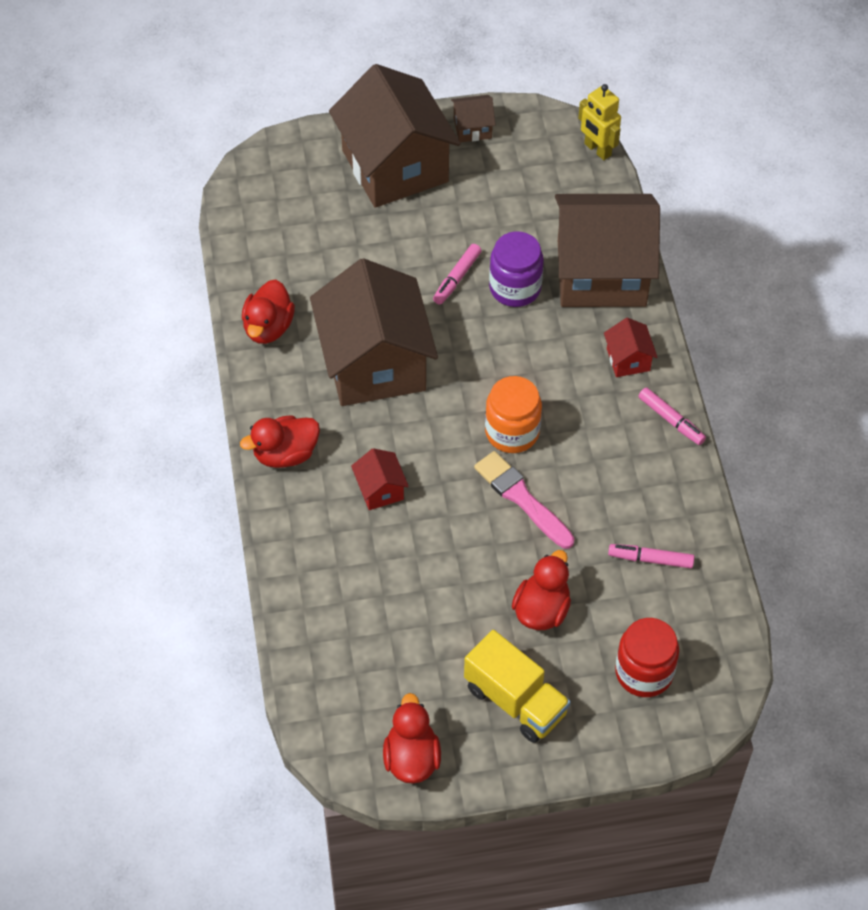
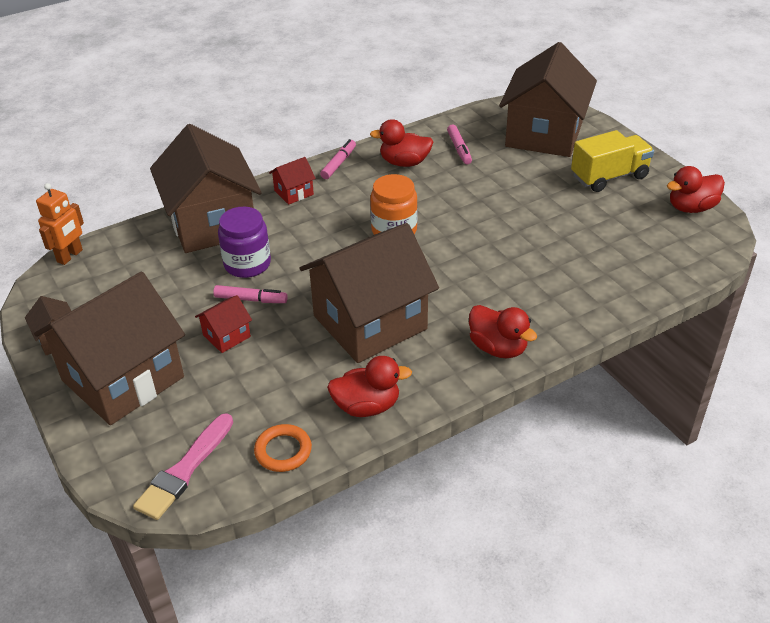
camera: 110 degrees left, 15 degrees down
red house [351,448,409,510] -> red house moved to [195,295,252,353]
yellow truck [464,630,571,743] -> yellow truck turned 45 degrees clockwise [571,130,654,192]
pink brush [474,451,575,549] -> pink brush moved to [133,413,233,520]
red duck [512,550,571,630] -> red duck moved to [370,119,434,167]
yellow robot [578,84,621,160] -> orange robot [36,183,84,265]
red jar [615,618,679,697] -> brown house [499,42,597,157]
none -> orange ring [254,424,312,472]

